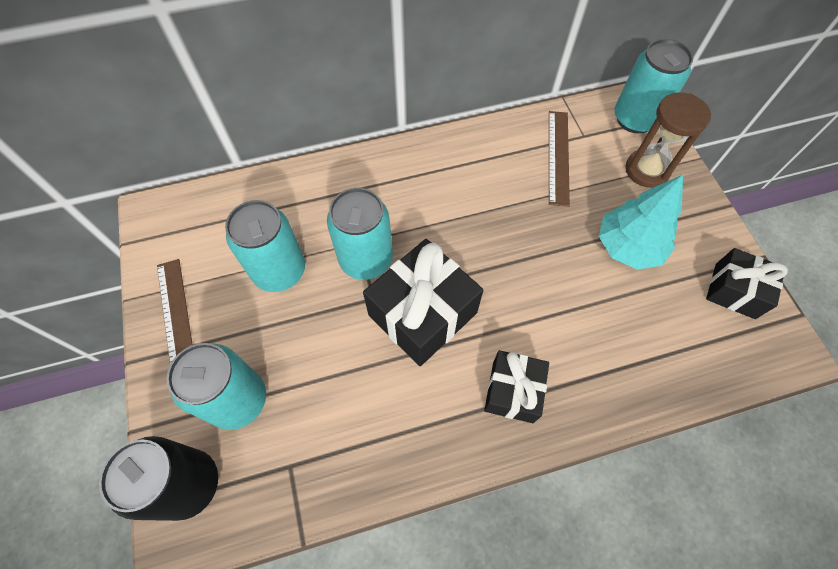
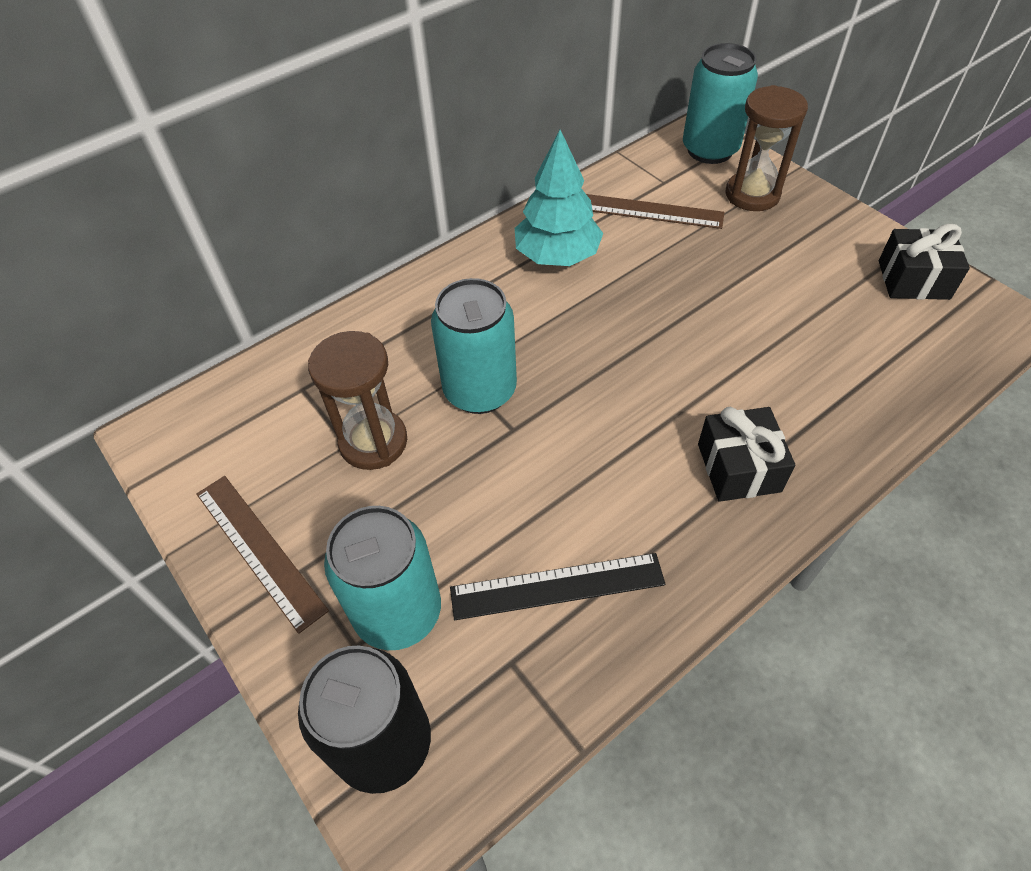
camera: 20 degrees left, 10 degrees down
turquoise can [225,200,305,292] -> brown hourglass [308,331,407,470]
black gift [363,239,483,366] -> none
brown ruler [549,111,570,207] -> brown ruler turned 60 degrees counterclockwise [586,194,724,229]
turquoise tree [599,175,683,270] -> turquoise tree moved to [515,130,603,266]
none -> black ruler [450,553,665,620]

